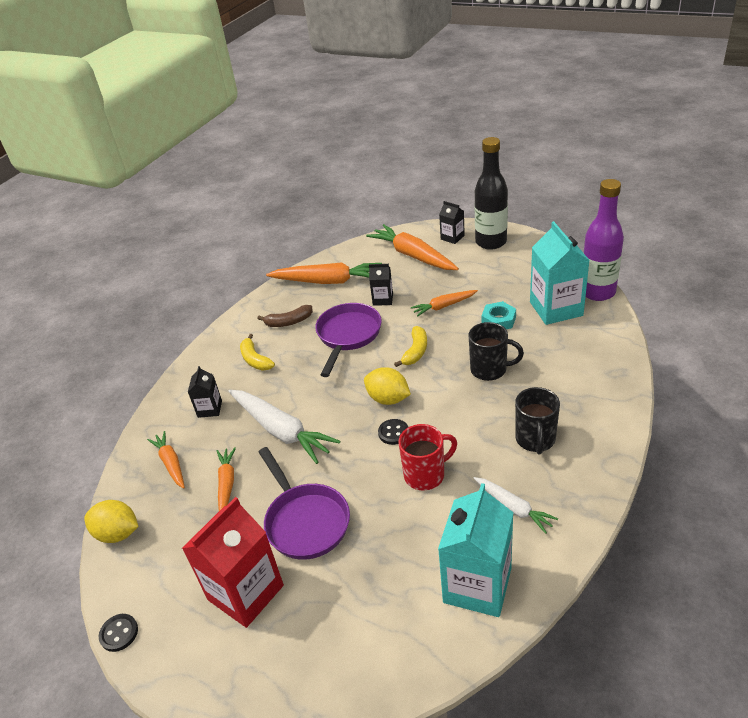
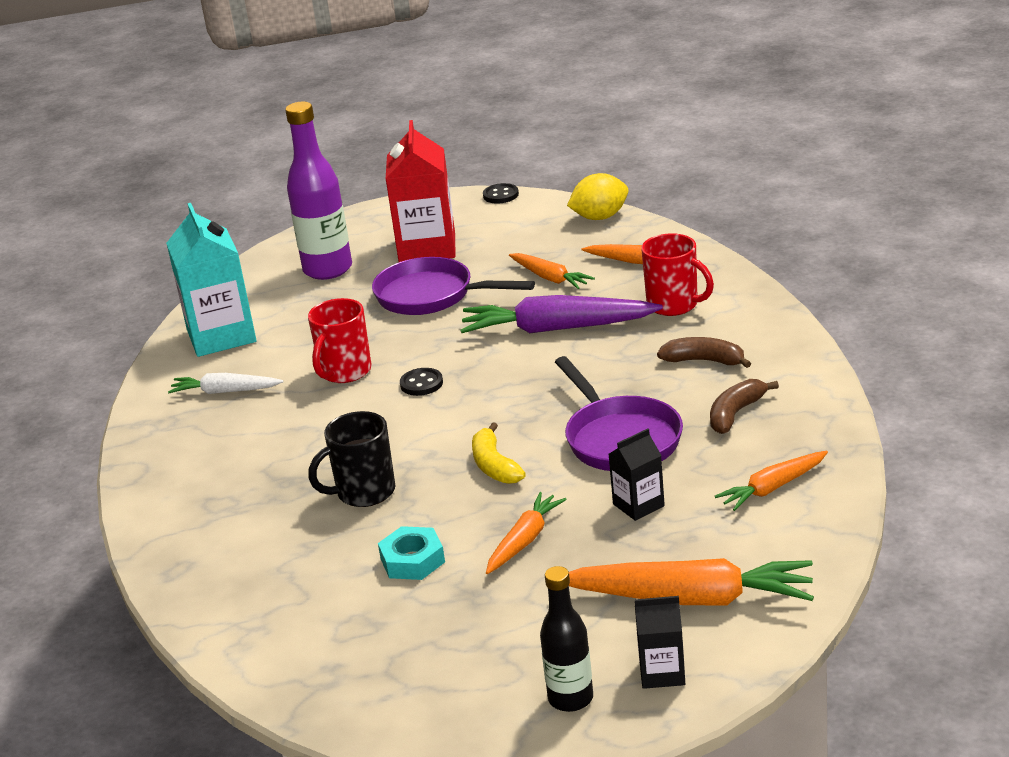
camera: 140 degrees right, 10 degrees down
black carton [188,366,222,418] -> red mug [641,233,714,316]
white carrot [228,390,340,464] -> purple carrot [461,295,663,333]
yellow banana [240,334,275,371] -> brown banana [657,337,751,368]
orange carrot [266,262,382,284] -> orange carrot [715,451,828,511], size x0.56
yellow lemon [364,367,411,405] -> none
black bottle [474,137,508,250] -> black bottle [540,566,593,712], size x0.61
black mug [515,387,560,455] -> none
turquoise carton [530,221,590,325] -> none
purple bottle [583,179,624,301] -> purple bottle moved to [285,102,352,280]

